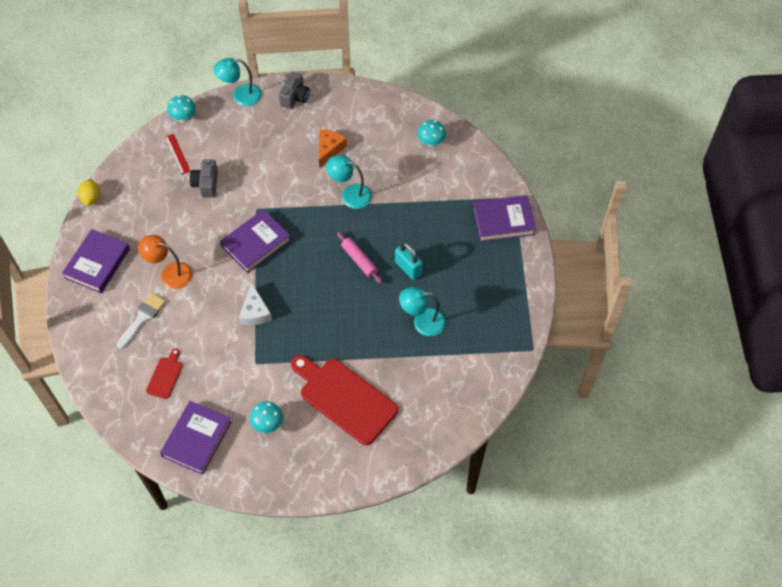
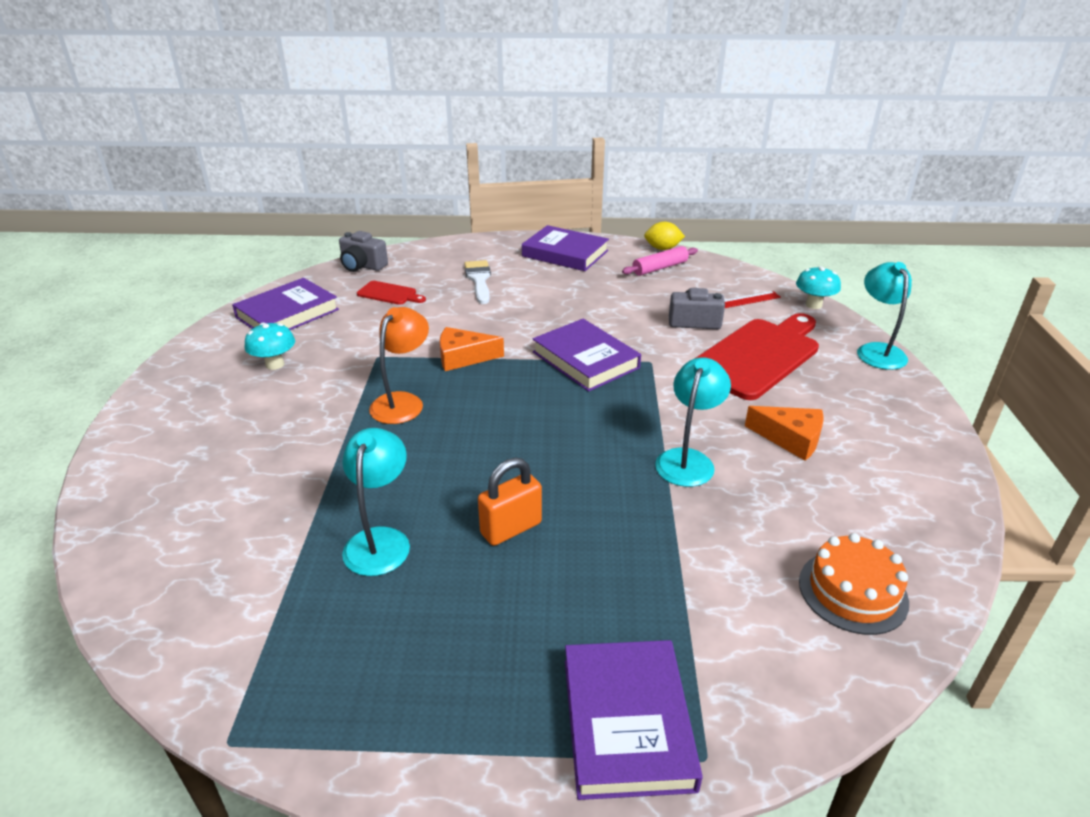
camera: 95 degrees right, 25 degrees down
white brush [117,293,166,349] -> white brush turned 135 degrees counterclockwise [464,260,491,304]
orange lamp [138,235,192,289] -> orange lamp moved to [369,307,429,424]
purple book [160,401,231,475] -> purple book turned 75 degrees counterclockwise [232,278,339,330]
white cheese [239,282,272,325] -> orange cheese [440,327,504,371]
grey camera [279,72,310,109] -> grey camera moved to [339,231,388,272]
red cutting board [291,355,398,445] -> red cutting board moved to [694,313,819,400]
pink rolling pin [337,232,382,284] -> pink rolling pin moved to [622,246,698,276]
turquoise padlock [395,242,423,280] -> orange padlock [478,458,542,546]
turquoise mushroom [417,120,446,147] -> orange cake [799,533,909,635]

